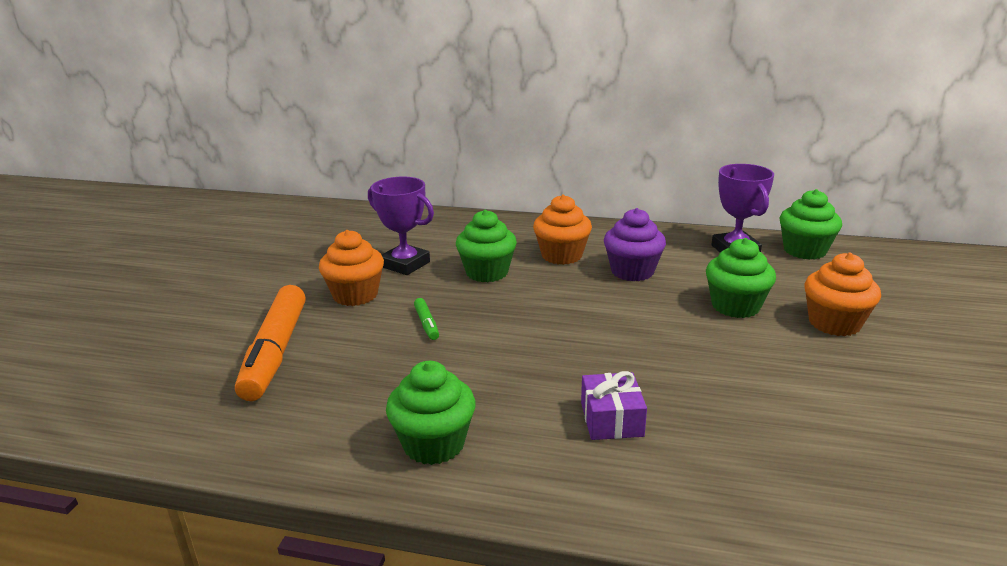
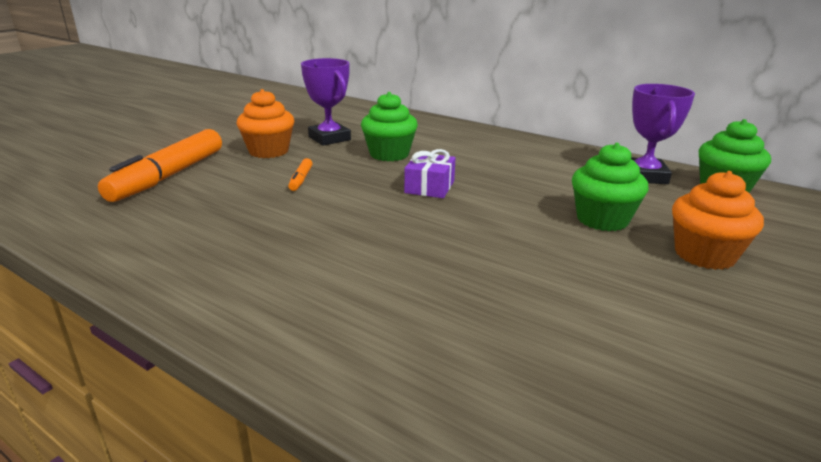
camera: 20 degrees right, 0 degrees up
green cupcake [386,361,475,465] -> none
green marker [414,298,439,340] -> orange marker [288,158,313,191]
orange cupcake [533,195,592,265] -> none
purple gift [581,371,647,440] -> purple gift moved to [404,149,456,198]
purple cupcake [604,208,666,281] -> none

